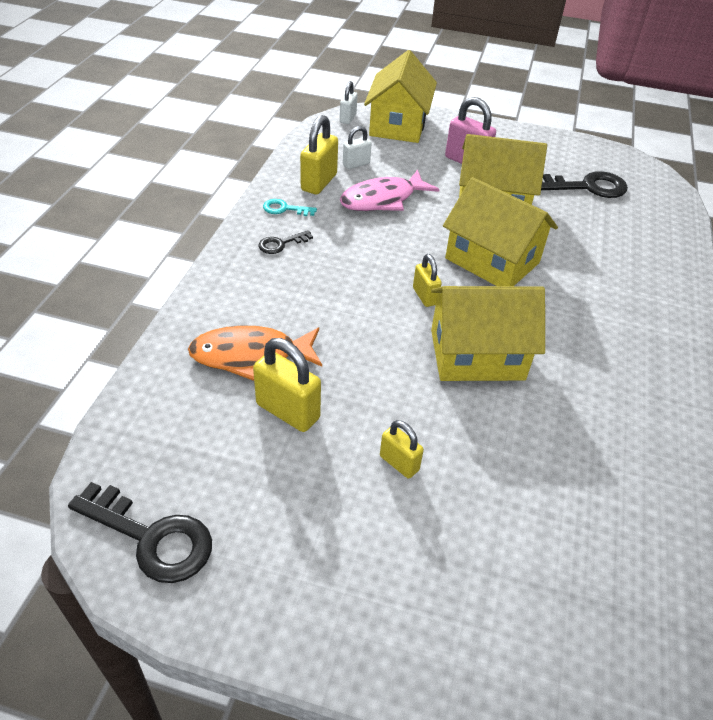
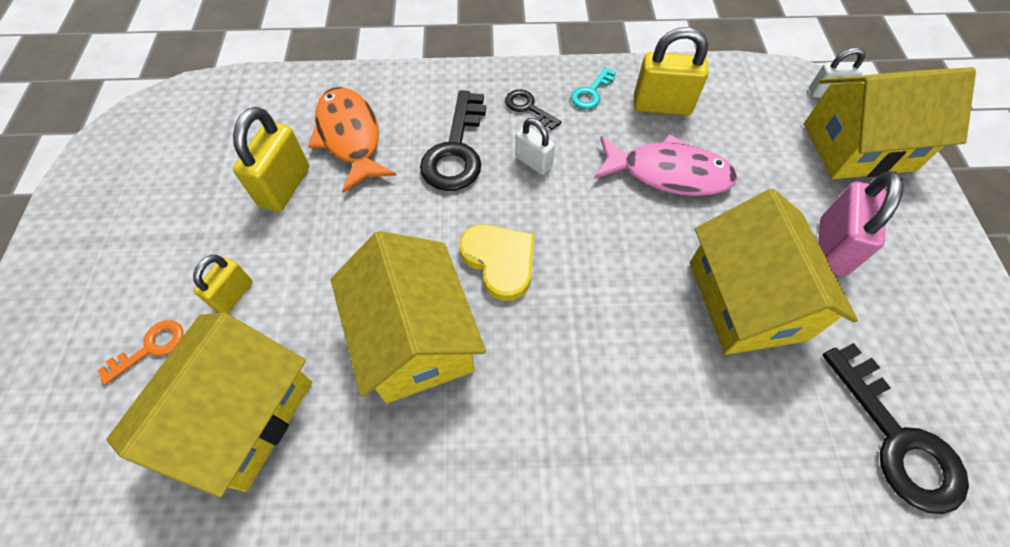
camera: 75 degrees right, 15 degrees up
black key [68,482,212,583] -> black key moved to [420,90,486,191]
turquoise key [263,199,317,216] -> turquoise key turned 135 degrees counterclockwise [571,67,616,109]
pink fish [340,169,440,211] -> pink fish turned 150 degrees clockwise [594,134,737,196]
white padlock [343,126,372,169] -> white padlock moved to [515,118,555,175]
yellow padlock [413,254,442,307] -> yellow heart [459,224,534,301]
yellow house [443,177,558,286] -> yellow house moved to [106,312,312,497]
none -> orange key [97,320,183,385]

